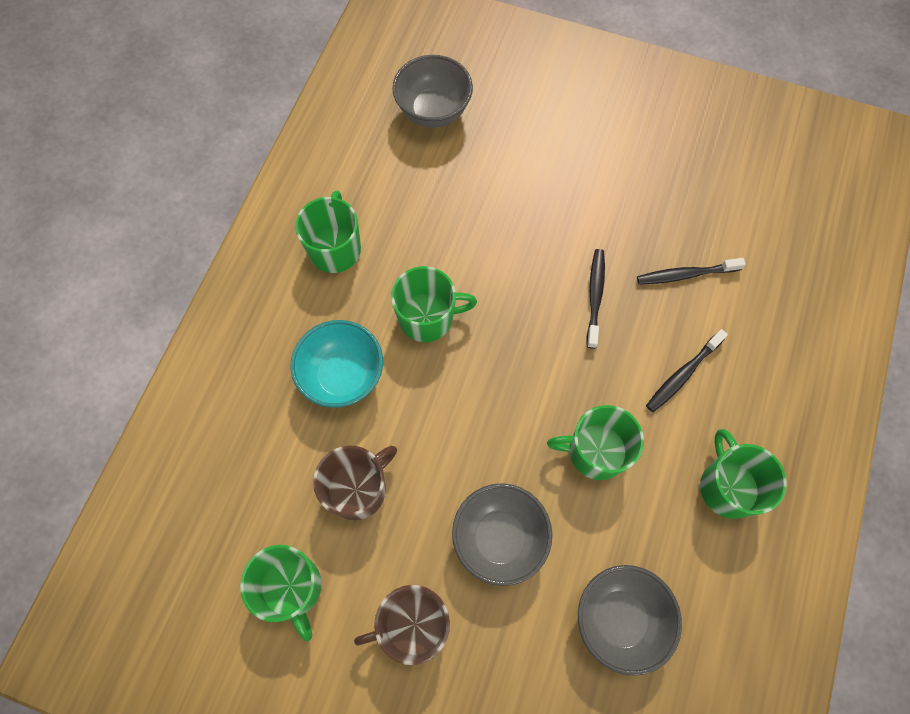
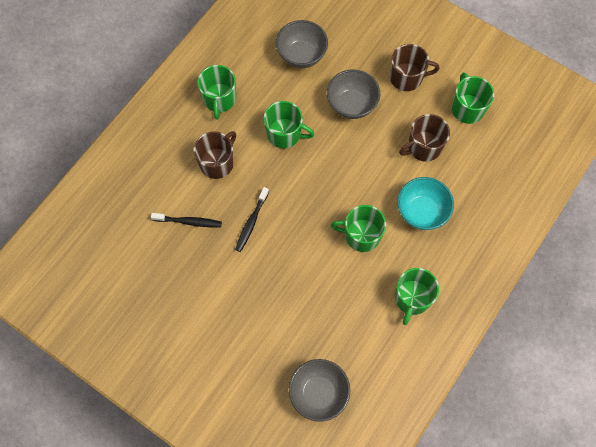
camera: 165 degrees left, 0 degrees up
black toothbrush [646,329,728,412] -> brown mug [193,131,236,179]

